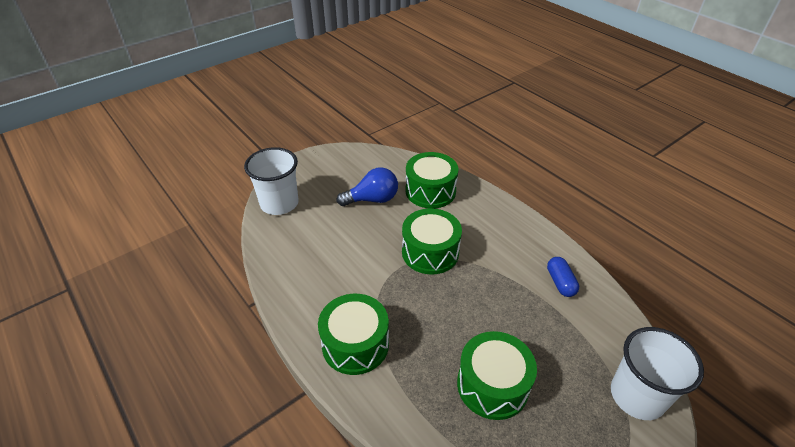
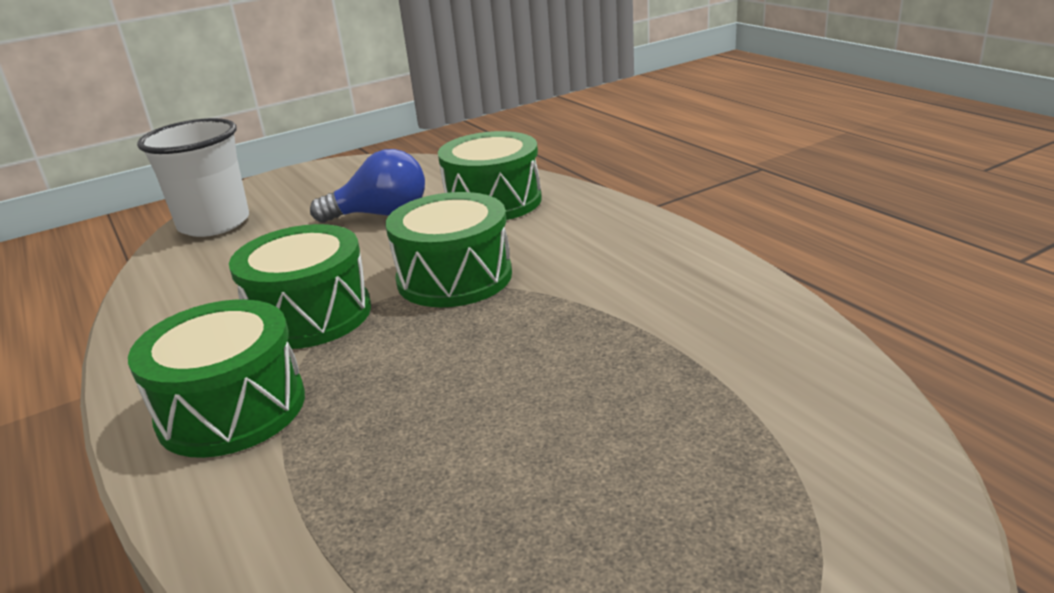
camera: 10 degrees right, 15 degrees down
green drum [457,331,537,420] -> green drum moved to [229,224,371,349]
blue capsule [547,257,579,297] -> none
white cup [611,327,704,420] -> none

